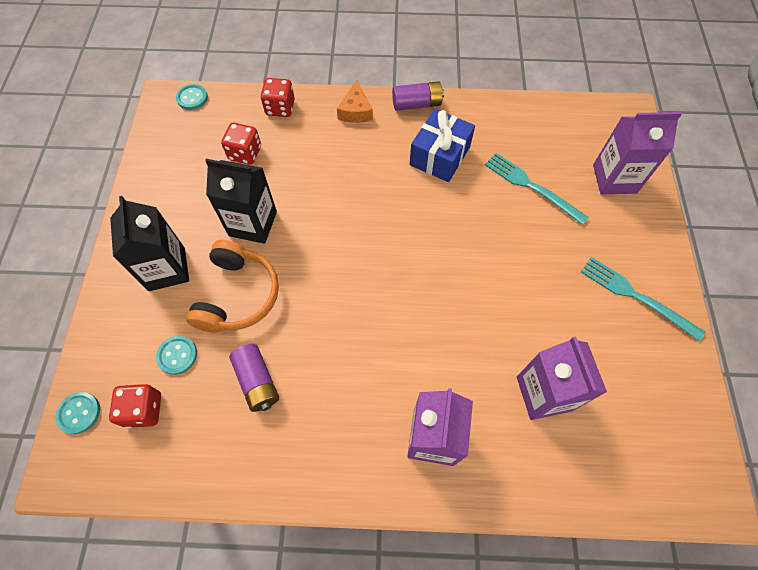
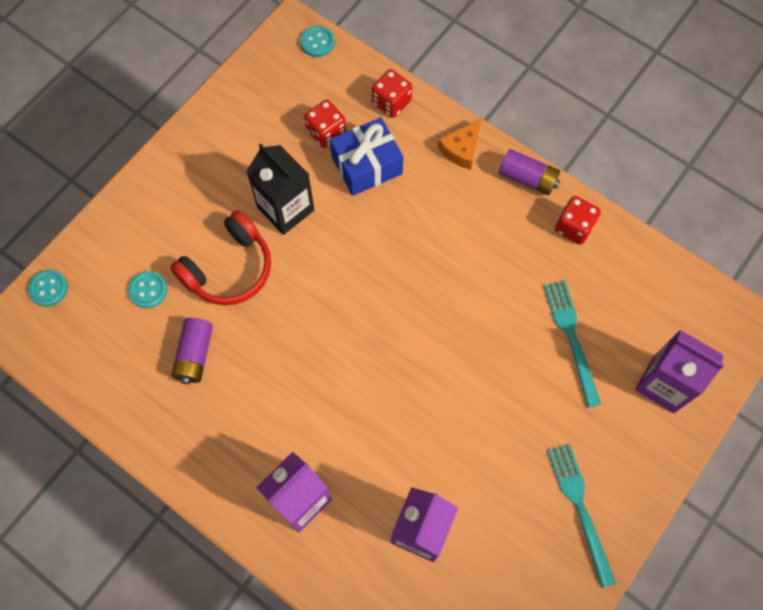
camera: 35 degrees right, 5 degrees up
red dice [109,384,161,428] -> red dice moved to [555,196,601,245]
black carton [110,196,189,291] -> none
orange headphones [186,240,279,332] -> red headphones [170,210,271,305]
blue gift [409,109,475,182] -> blue gift moved to [330,117,403,196]

